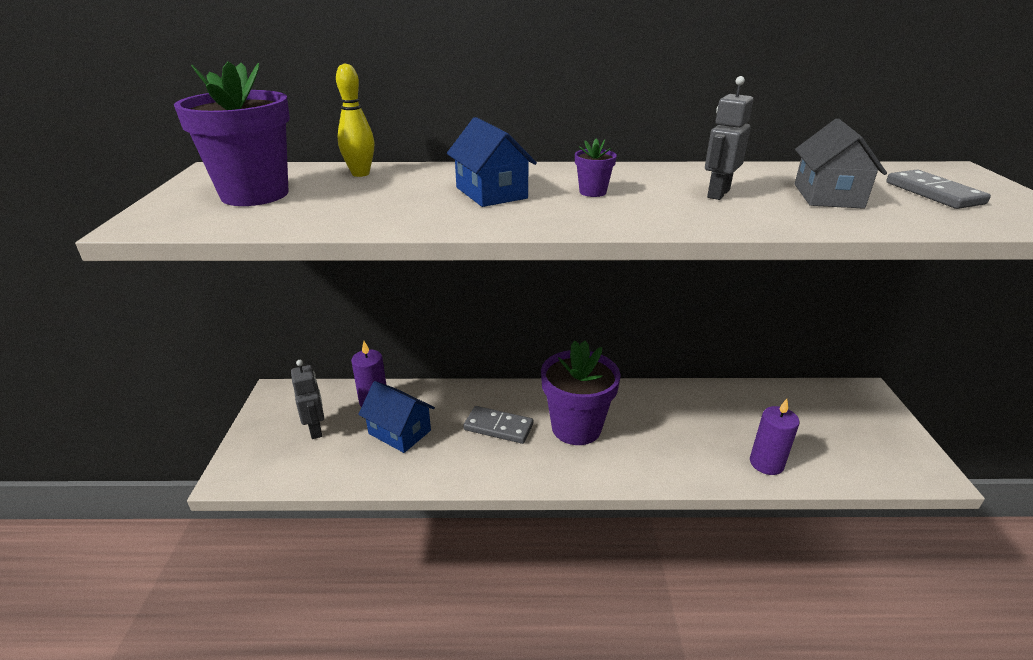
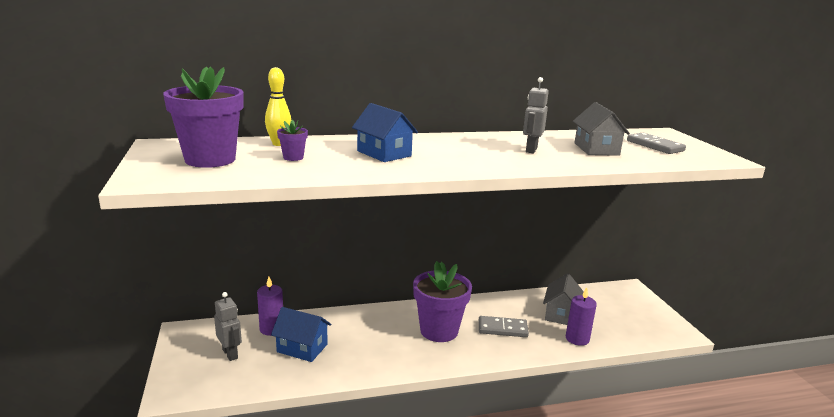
camera: 15 degrees left, 10 degrees down
grey domino [463,406,533,444] -> grey domino moved to [479,316,529,337]
purple flower pot [575,139,617,197] -> purple flower pot moved to [277,120,308,161]
none -> grey house [543,273,584,325]

